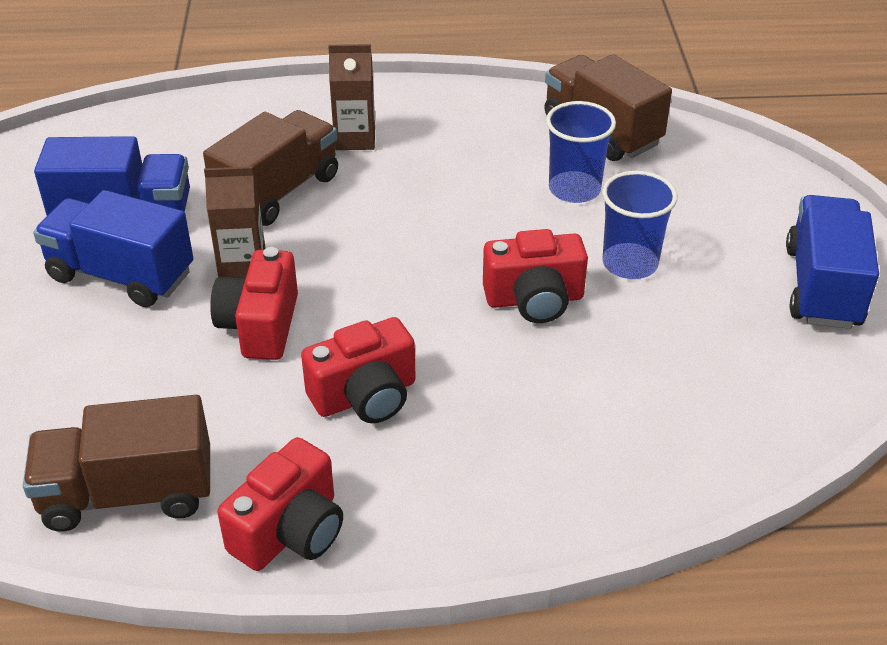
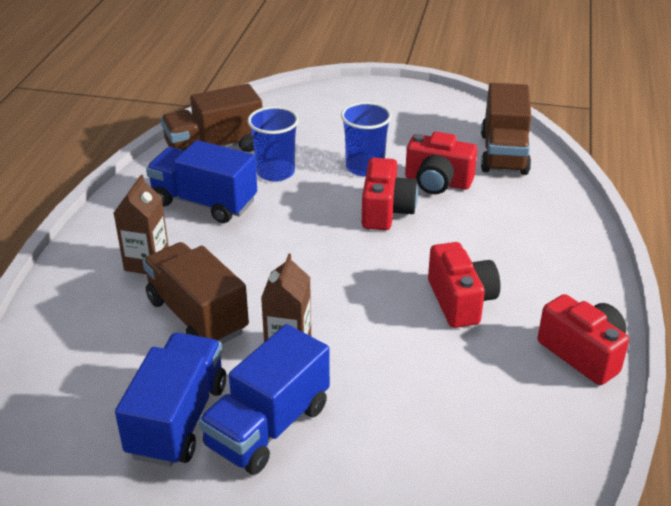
camera: 75 degrees left, 5 degrees down
brown truck [23,395,210,532] -> brown truck moved to [481,83,531,175]
red camera [210,247,298,360] -> red camera moved to [405,132,478,194]
blue truck [786,195,879,329] -> blue truck moved to [146,140,257,223]

